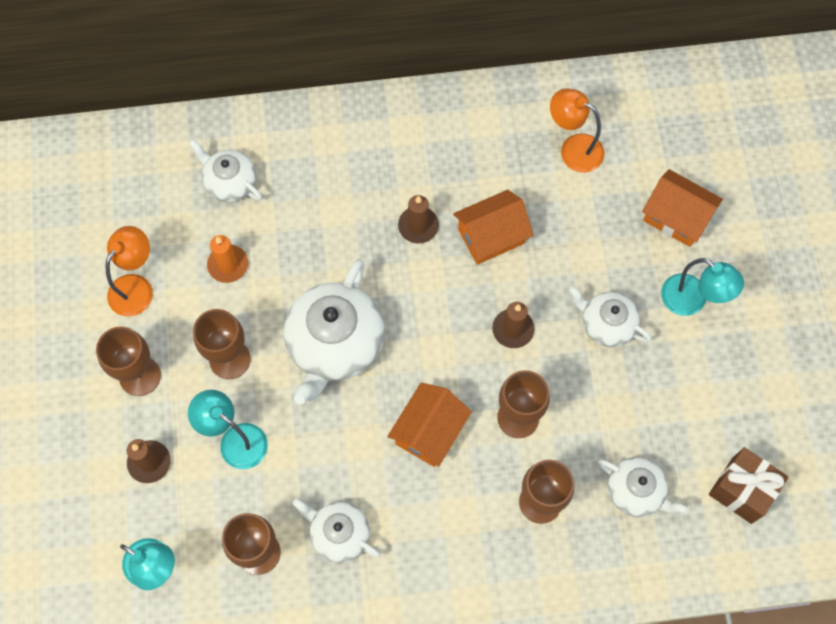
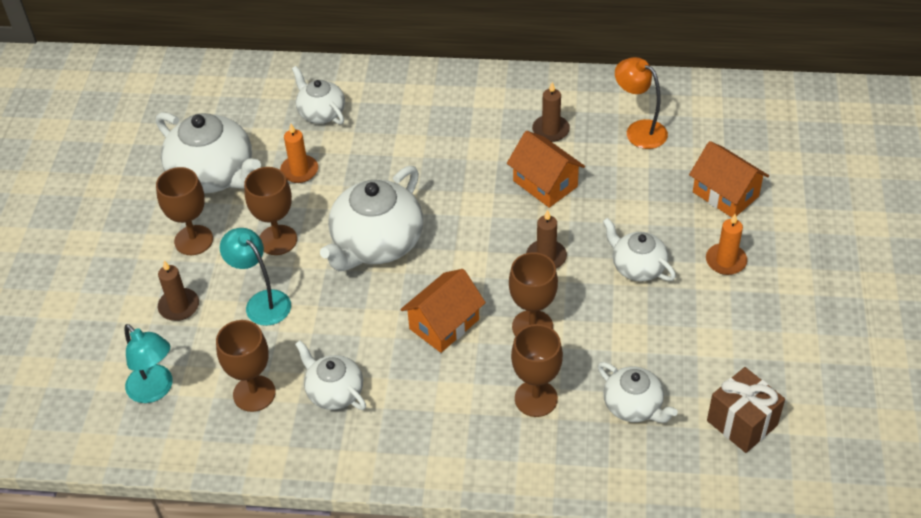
camera: 15 degrees right, 20 degrees down
orange lamp [105,226,153,317] -> white teapot [156,112,261,194]
brown candle [398,195,439,243] -> brown candle moved to [532,82,570,142]
orange house [453,190,533,265] -> orange house turned 60 degrees clockwise [507,131,585,208]
turquoise lamp [661,258,744,316] -> orange candle [706,214,747,275]

